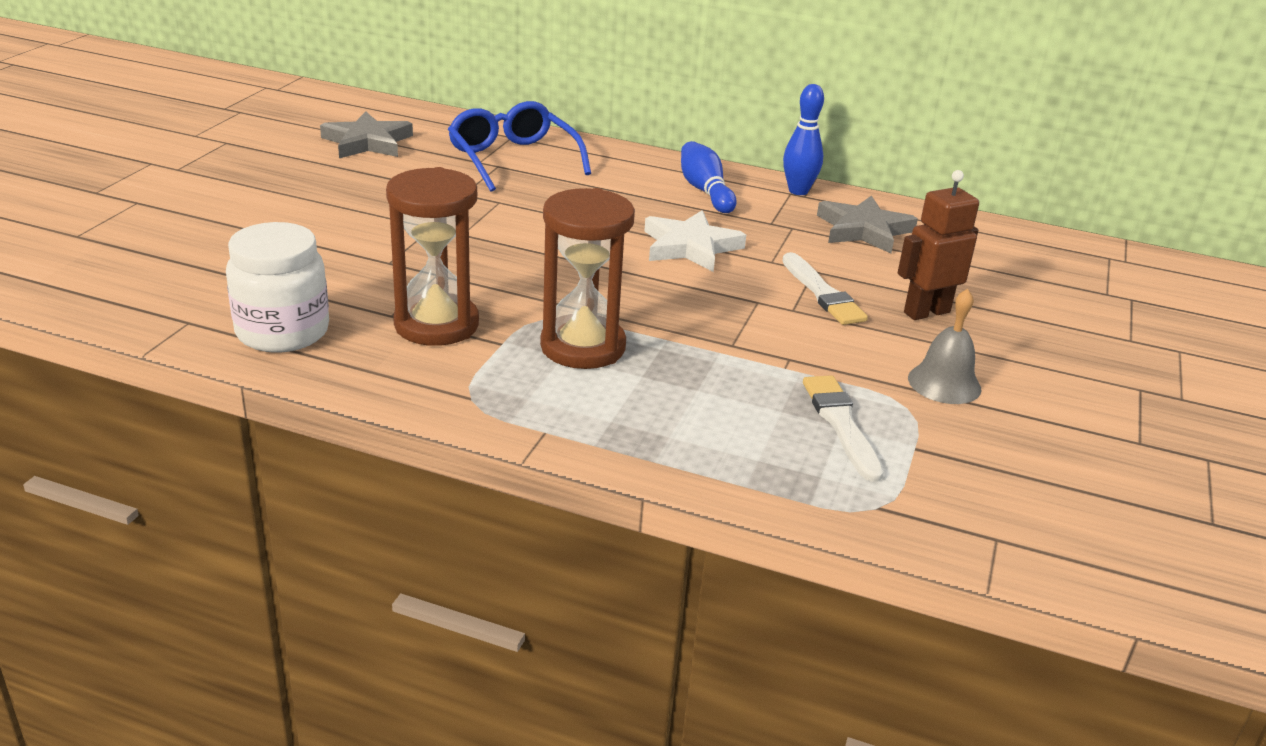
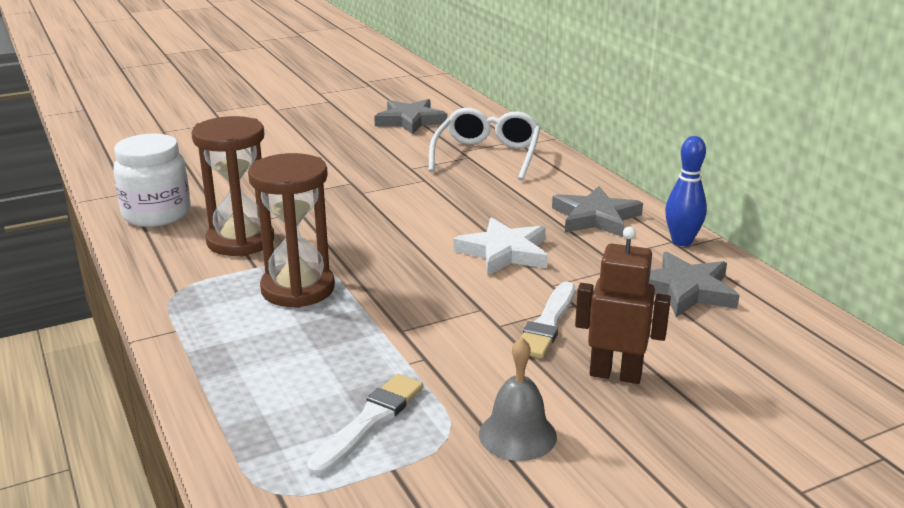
camera: 45 degrees right, 5 degrees down
blue glasses [448,101,591,192] -> white glasses [429,108,541,180]
blue bowling pin [681,141,737,213] -> grey star [552,186,643,237]

